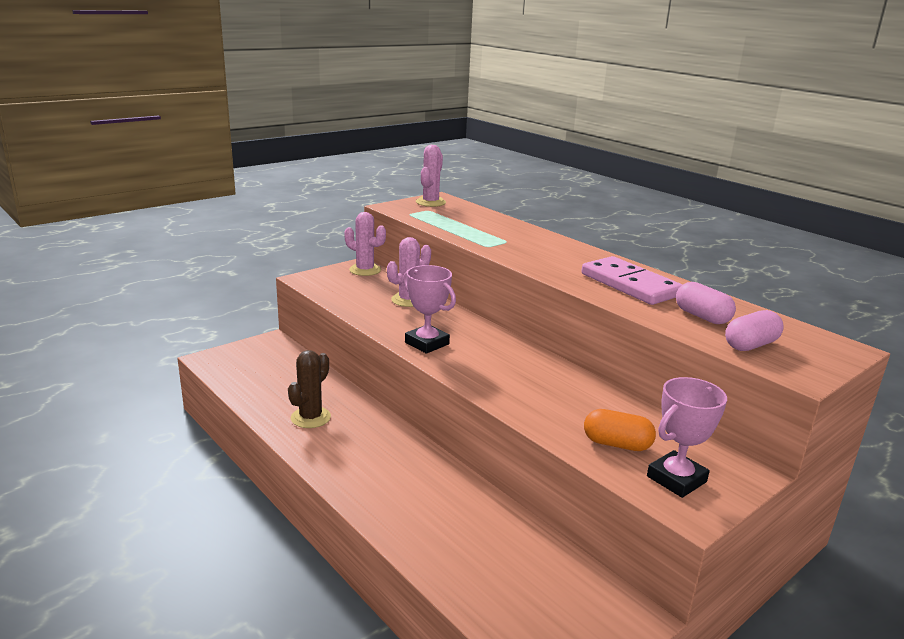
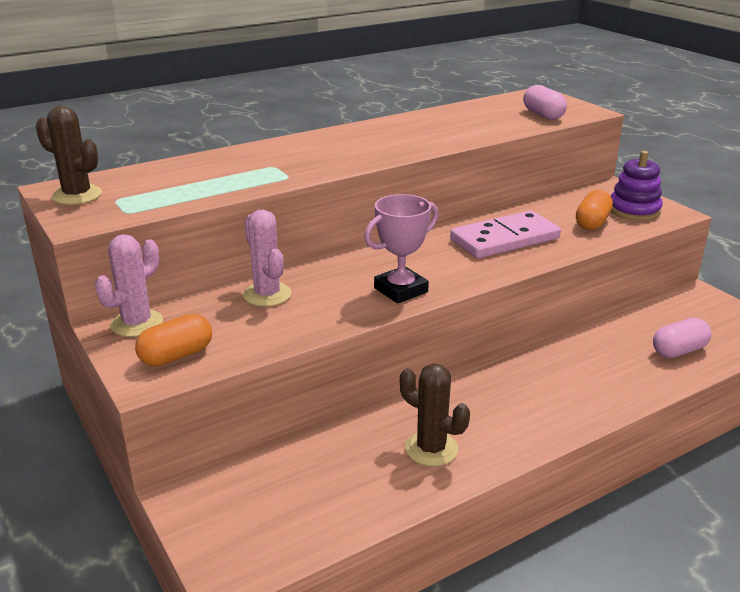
camera: 80 degrees left, 5 degrees up
pink cactus [416,145,446,207] -> brown cactus [36,106,102,205]
pink domino [582,256,683,305] -> pink domino moved to [450,211,561,258]
pink trophy [647,377,727,498] -> purple stacking toy [611,151,663,221]
pink capsule [676,282,736,324] -> pink capsule moved to [653,318,711,358]
none -> orange capsule [135,314,212,366]

